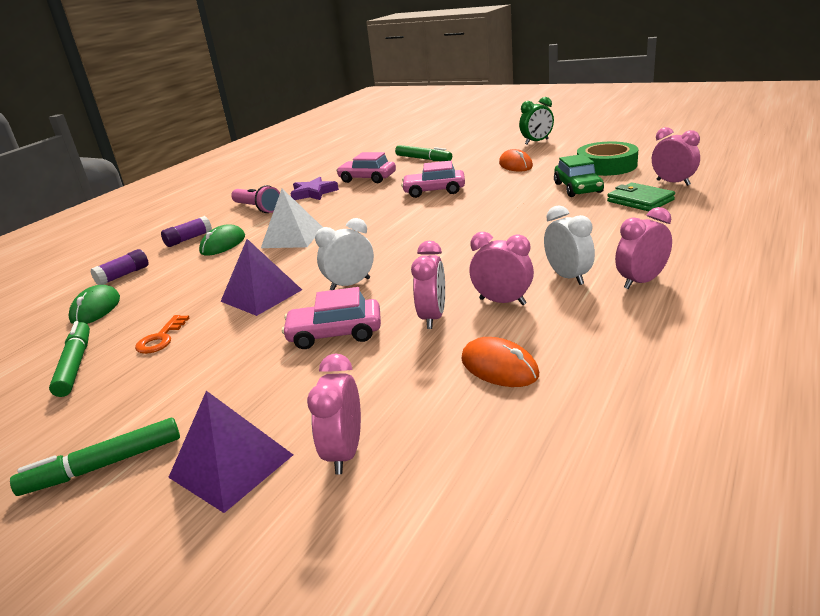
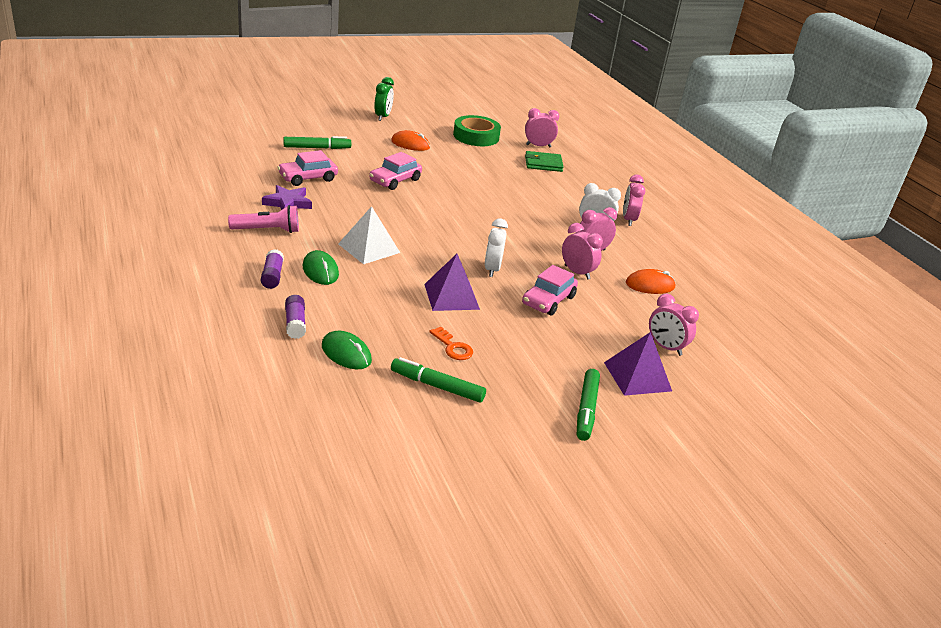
camera: 60 degrees left, 5 degrees up
green car [554,154,604,197] -> none

